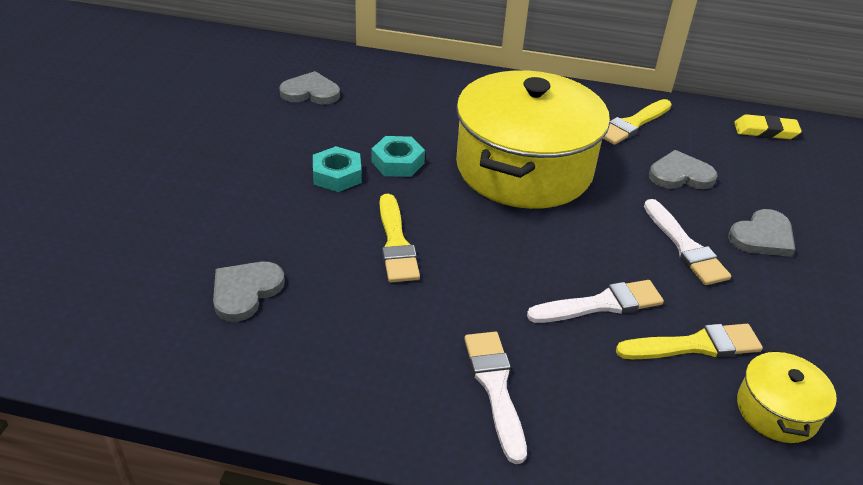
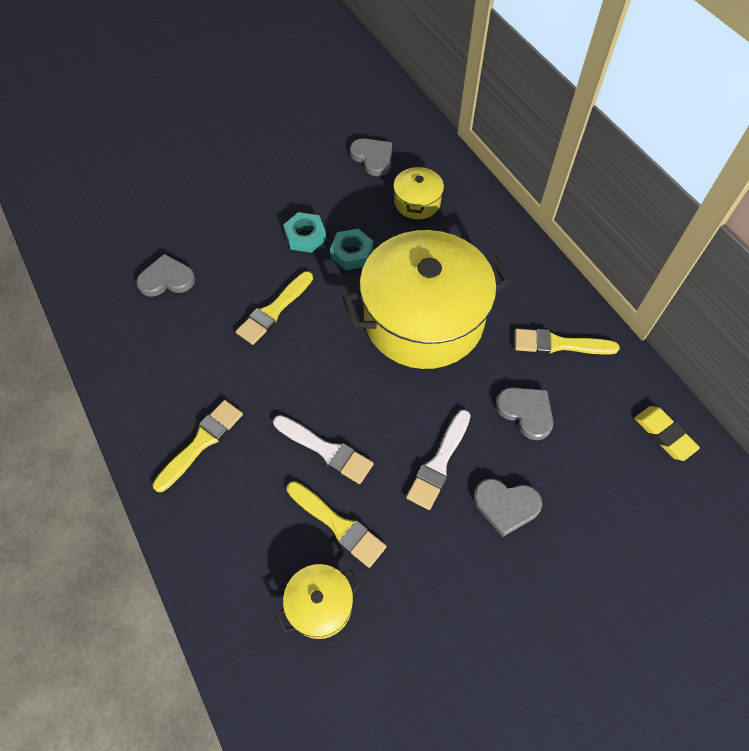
camera: 50 degrees right, 20 degrees up
white brush [464,332,527,464] -> yellow brush [153,400,243,492]
none -> yellow pot [393,165,444,219]

